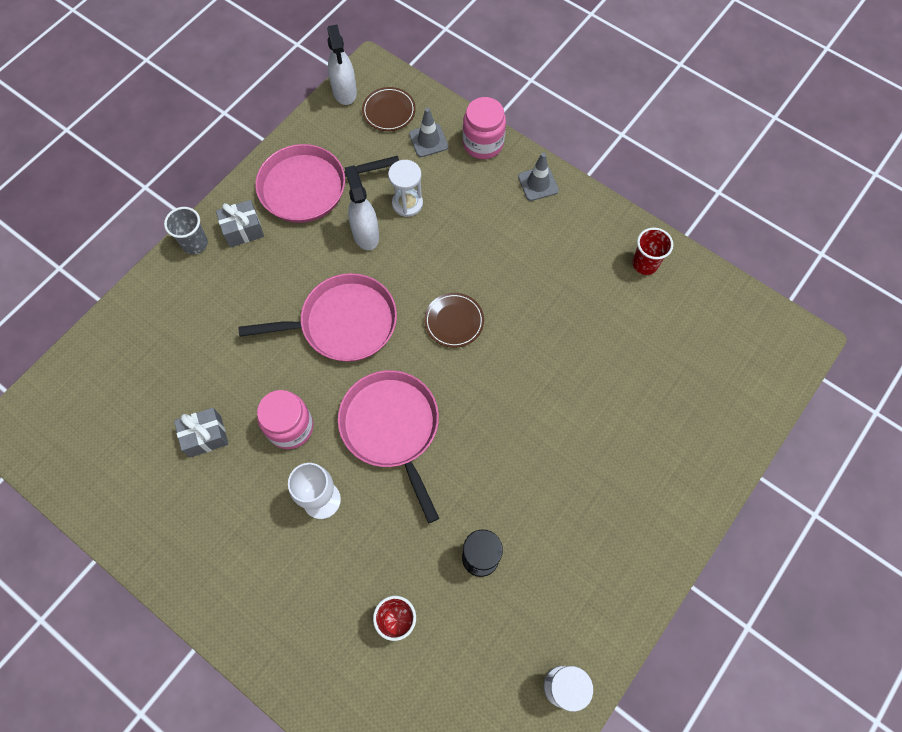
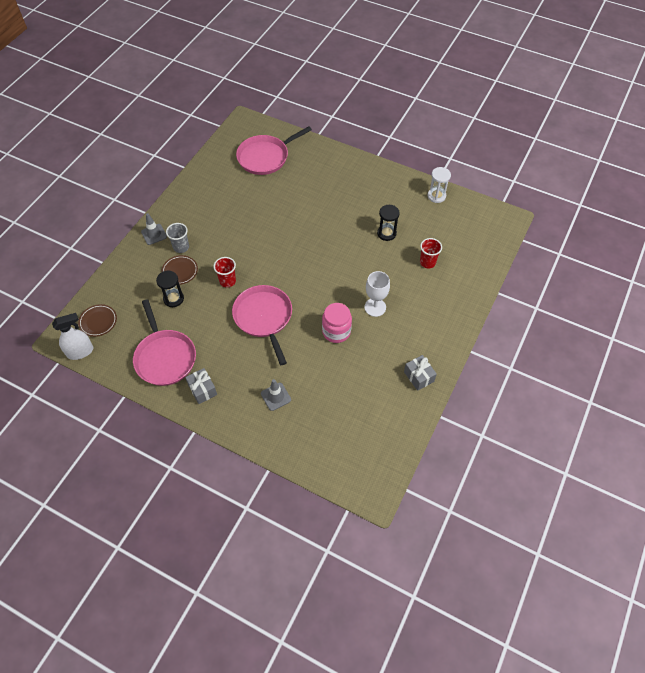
camera: 100 degrees left, 10 degrees down
grey cup [164,207,208,254] -> grey cup moved to [166,223,189,253]
grey gift [174,408,228,458] -> grey gift moved to [404,355,437,391]
pink pan [338,370,439,523] -> pink pan moved to [236,126,312,175]
white spray bottle [345,165,379,250] -> none
white hourglass [388,160,423,217] -> black hourglass [156,271,184,307]
grey traffic cone [409,108,448,157] -> grey traffic cone moved to [261,379,291,411]
brown plate [424,293,484,348] -> brown plate moved to [161,255,198,285]
pink jar [463,97,506,159] -> none
red cup [632,228,673,275] -> red cup moved to [213,257,236,288]

